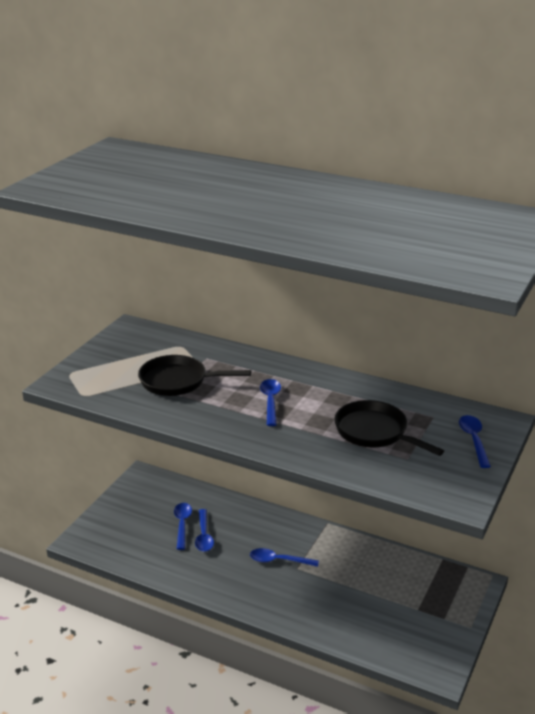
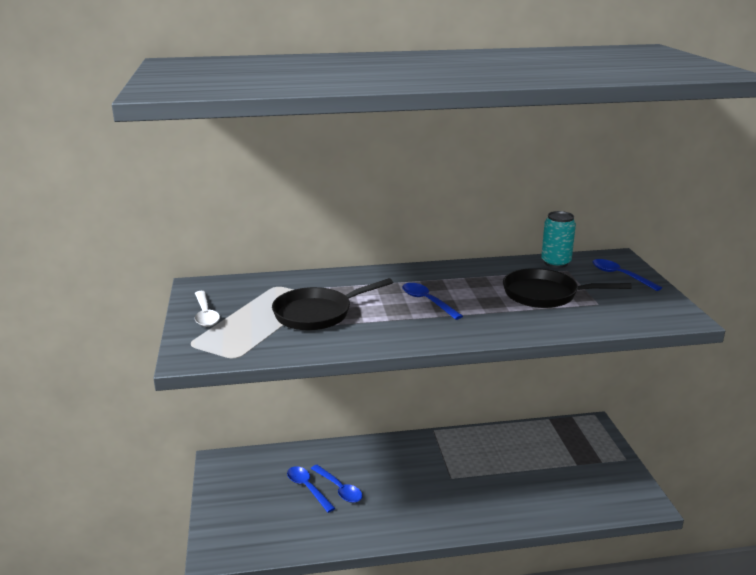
camera: 35 degrees left, 5 degrees down
blue spoon [250,548,319,567] -> none
none -> white spoon [195,291,220,327]
none -> turquoise can [541,211,576,268]

